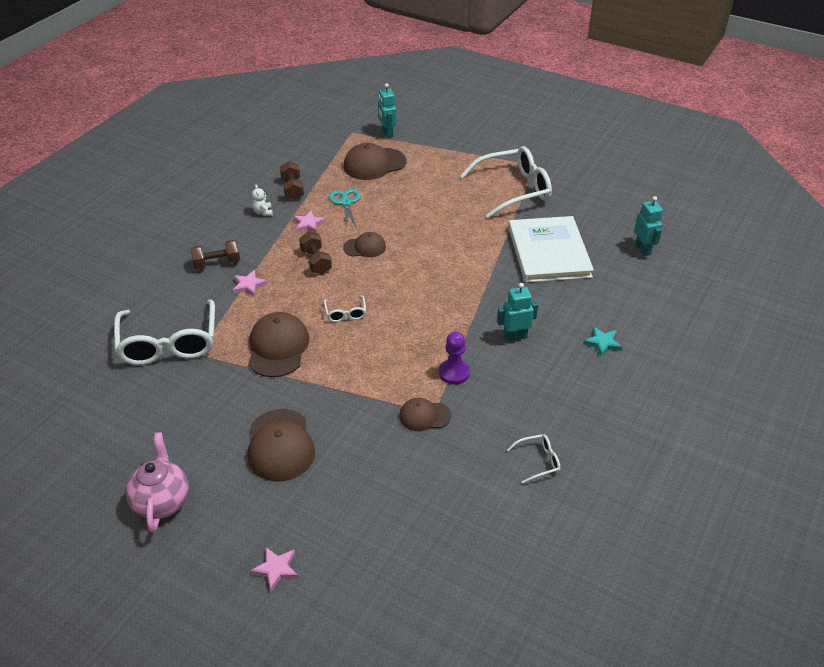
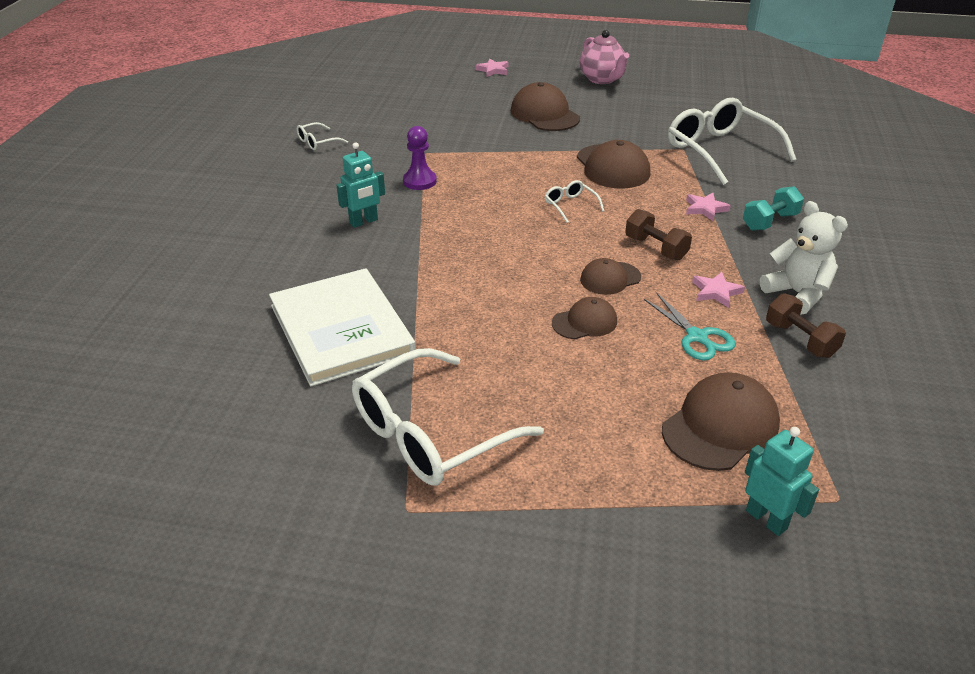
camera: 160 degrees right, 5 degrees down
brown dumbbell [191,240,240,269] -> turquoise dumbbell [743,186,804,231]
white teddy bear [252,185,273,216] -> white teddy bear [760,201,848,315], size x1.99
brown cap [399,398,451,431] -> brown cap moved to [552,297,617,339]
turquoise star [583,327,622,357] -> none
turquoise robot [634,196,663,256] -> none

